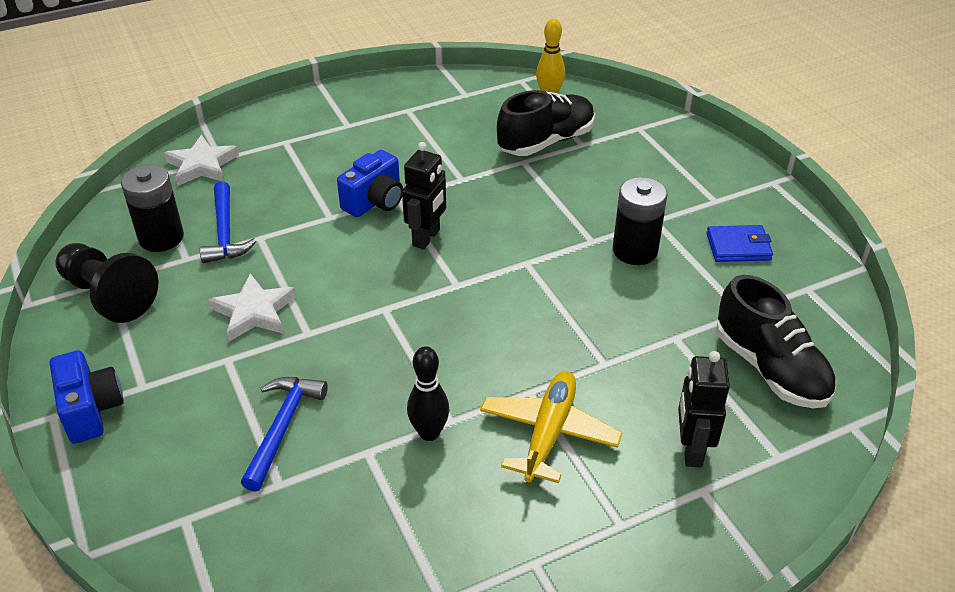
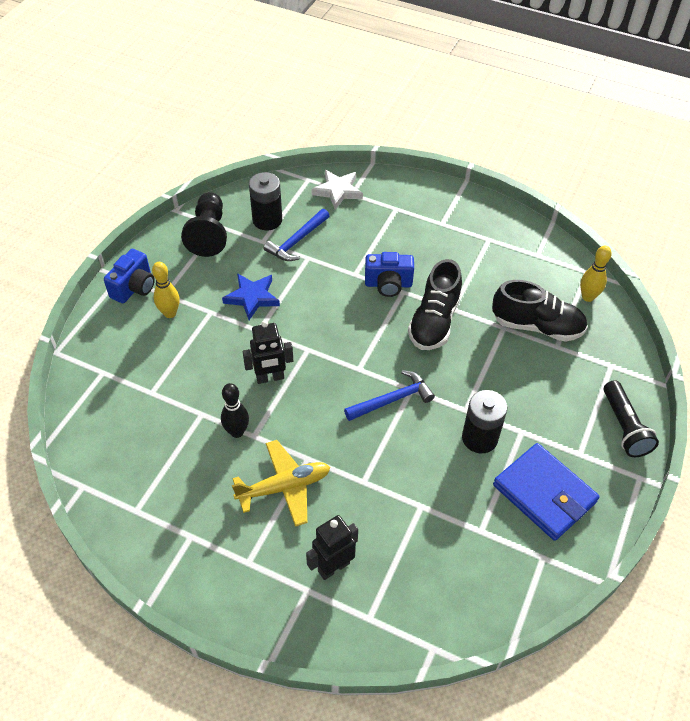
camera: 50 degrees right, 10 degrees up
white star [208,273,296,341] -> blue star [222,273,280,320]
blue hammer [241,377,328,492] -> blue hammer moved to [344,370,435,421]
black robot [402,142,446,249] -> black robot moved to [243,321,293,384]
blue wallet [706,225,773,262] -> blue wallet [493,443,599,541], size x1.74
black shoe [716,275,836,408] -> black shoe moved to [408,259,462,350]
none -> yellow bowling pin [152,262,180,318]
none -> black flashlight [604,380,659,457]

